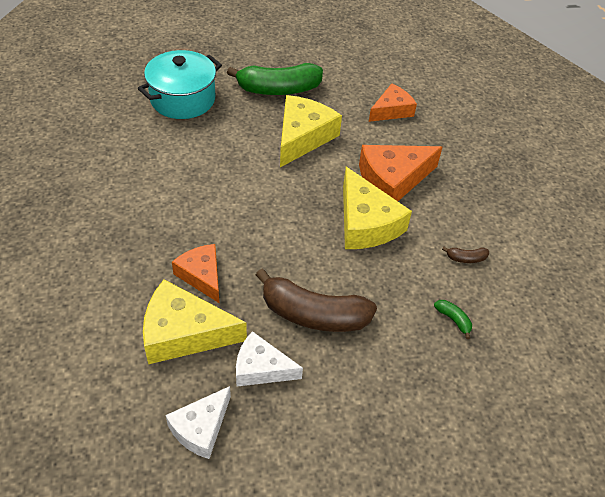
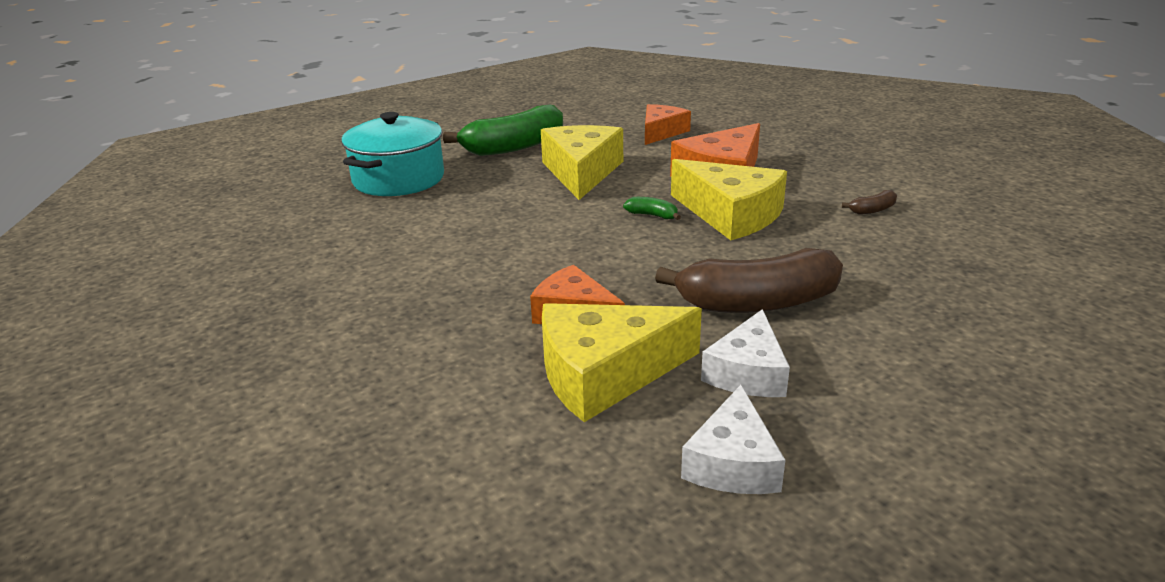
camera: 20 degrees left, 20 degrees down
white cheese [236,331,303,387] -> white cheese turned 60 degrees counterclockwise [701,309,790,397]
green banana [434,300,472,339] -> green banana moved to [623,197,681,220]

